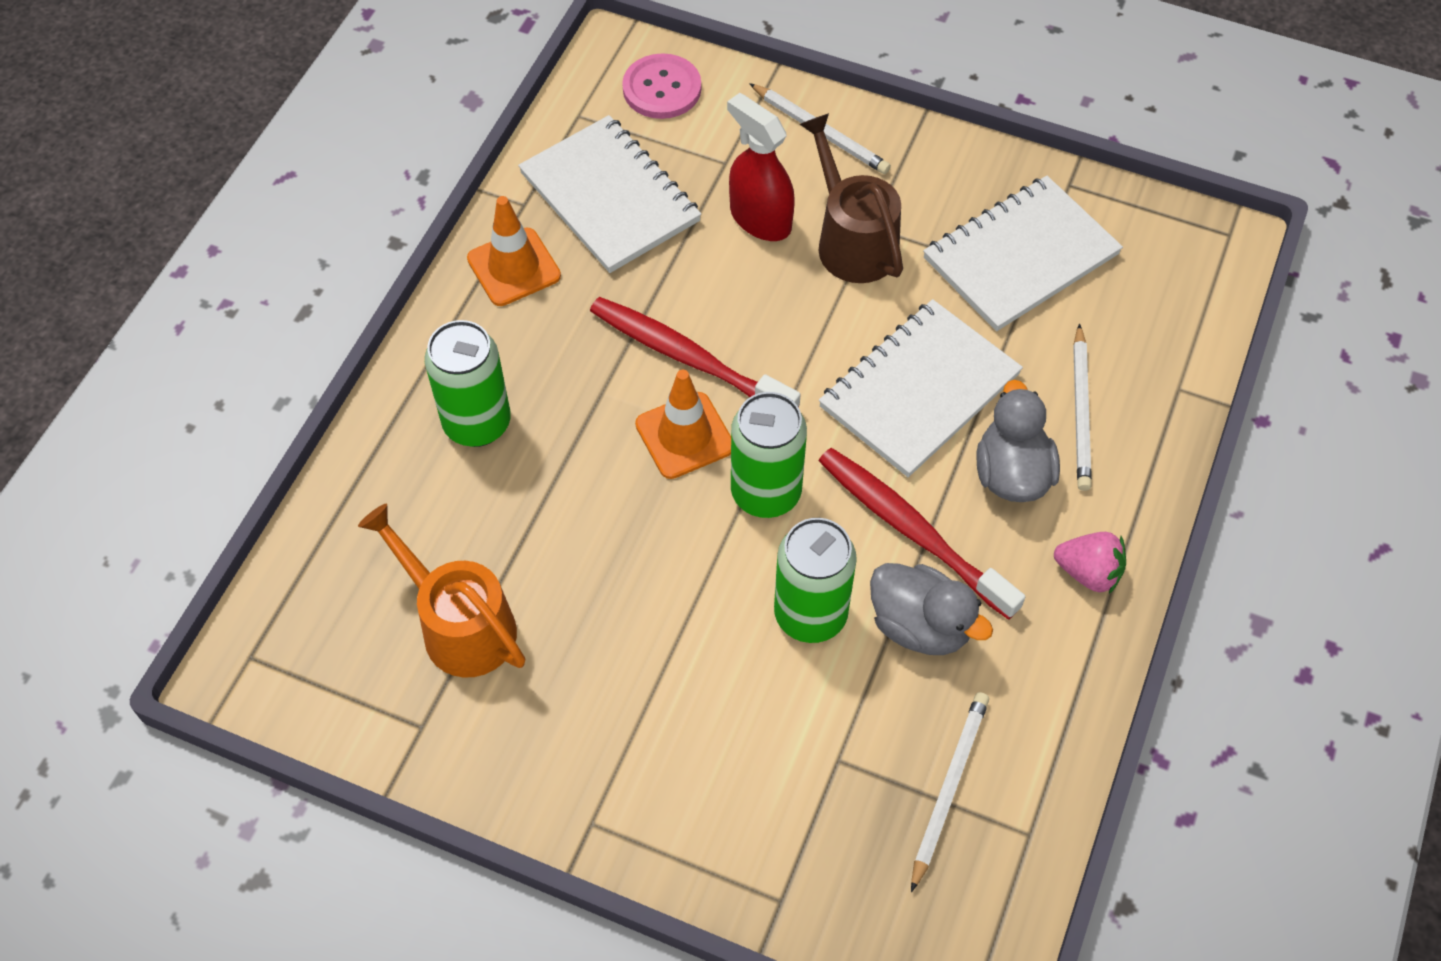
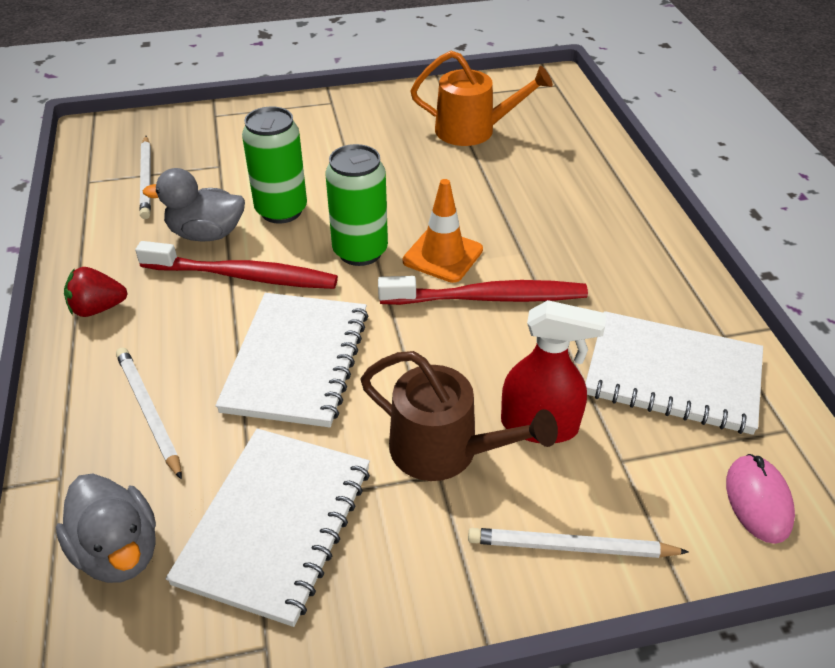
camera: 145 degrees right, 15 degrees down
green can [425,320,511,447] -> none
orange traffic cone [467,196,561,306] -> none
pink button [622,53,701,119] -> pink mouse [726,454,795,544]
grey duck [976,380,1060,502] -> grey duck moved to [56,474,156,583]
pink strawberry [1054,532,1126,594] -> red strawberry [64,267,128,317]

